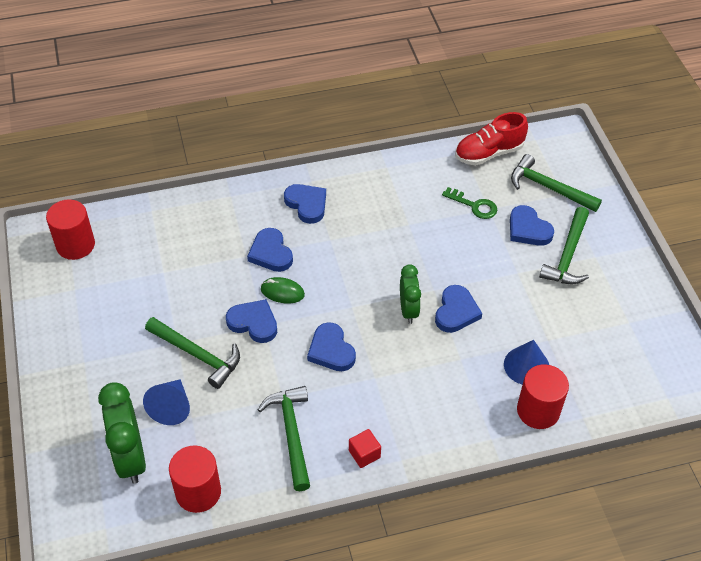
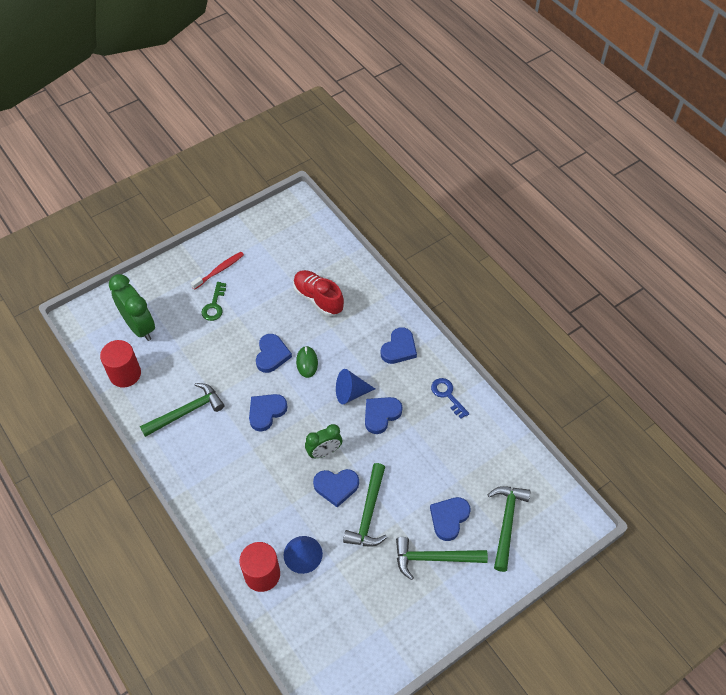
camera: 70 degrees right, 5 degrees up
red cylinder [46,199,95,260] -> none
green clock [98,382,146,484] -> green clock turned 90 degrees clockwise [109,274,155,341]
blue cone [143,379,190,425] -> blue cone moved to [336,369,375,405]
green hammer [145,317,240,389] -> green hammer moved to [343,463,387,546]
blue heart [247,228,293,272] -> blue heart moved to [365,397,403,434]
red cube [349,429,381,468] -> none
green key [442,187,497,219] -> green key moved to [201,282,226,321]
red shoe [455,112,528,166] -> red shoe moved to [293,270,344,316]
none -> red toothbrush [191,252,244,290]
none -> blue key [431,378,469,419]

